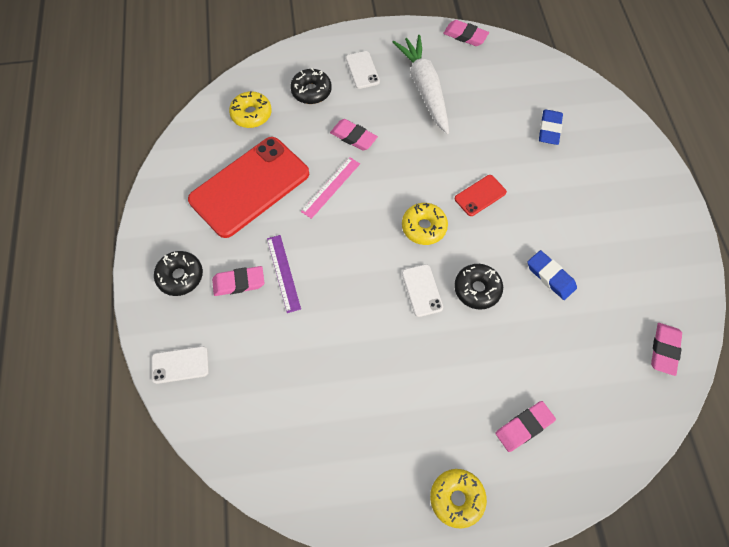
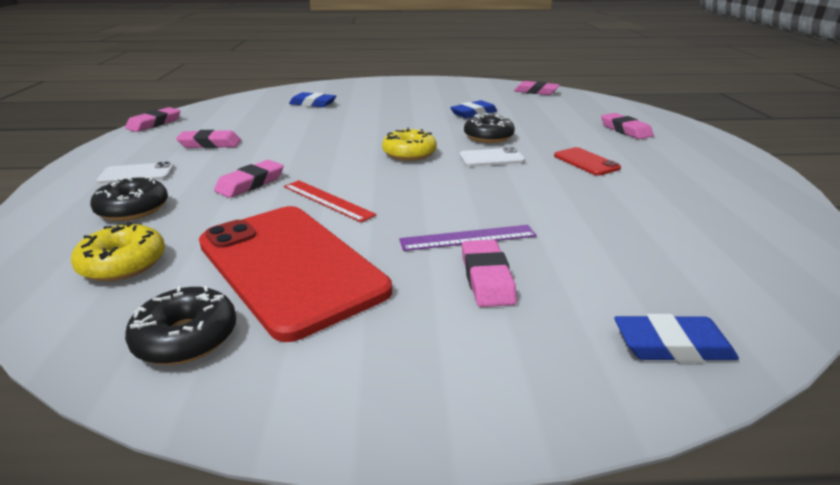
camera: 85 degrees left, 35 degrees down
white phone [152,346,209,384] -> blue eraser [614,314,739,362]
black donut [154,251,203,296] -> black donut moved to [125,286,237,365]
pink ruler [301,157,360,219] -> red ruler [284,180,377,223]
white carrot [393,35,449,134] -> pink eraser [176,130,241,148]
yellow donut [430,469,487,528] -> none
red phone [455,175,507,216] -> red phone moved to [554,147,621,176]

